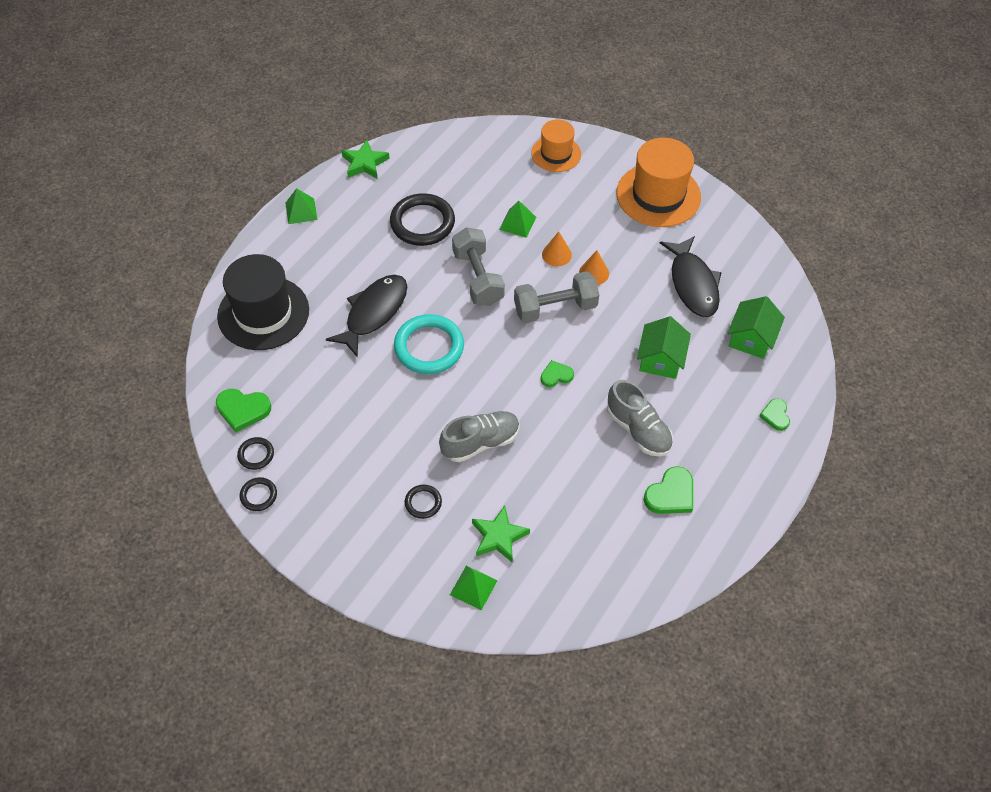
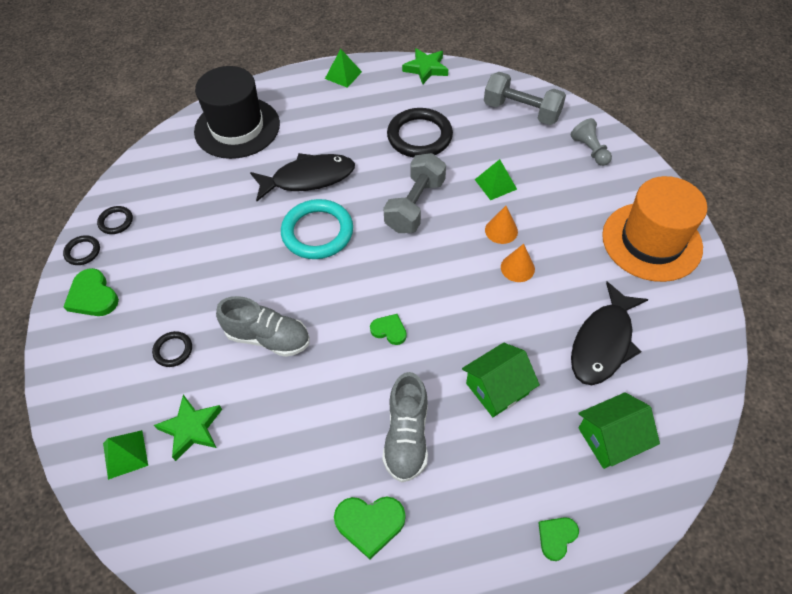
camera: 45 degrees right, 0 degrees up
green heart [216,389,271,432] -> green heart moved to [63,268,119,316]
grey dumbbell [514,271,599,323] -> grey dumbbell moved to [484,72,566,125]
orange hat [531,119,581,172] -> grey pawn [571,118,612,166]

